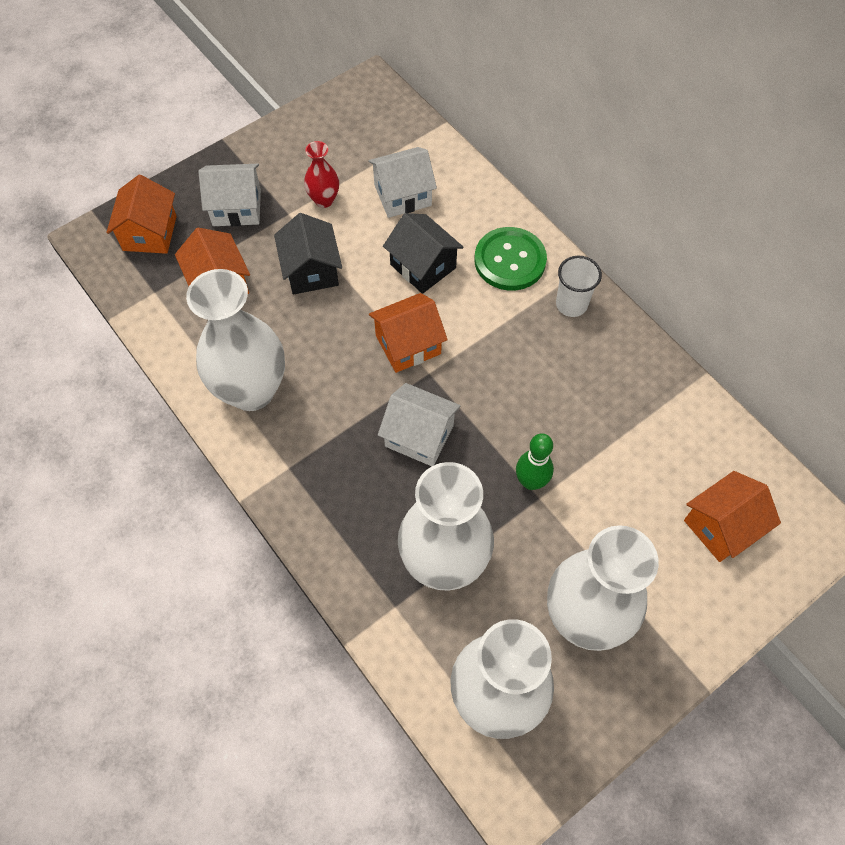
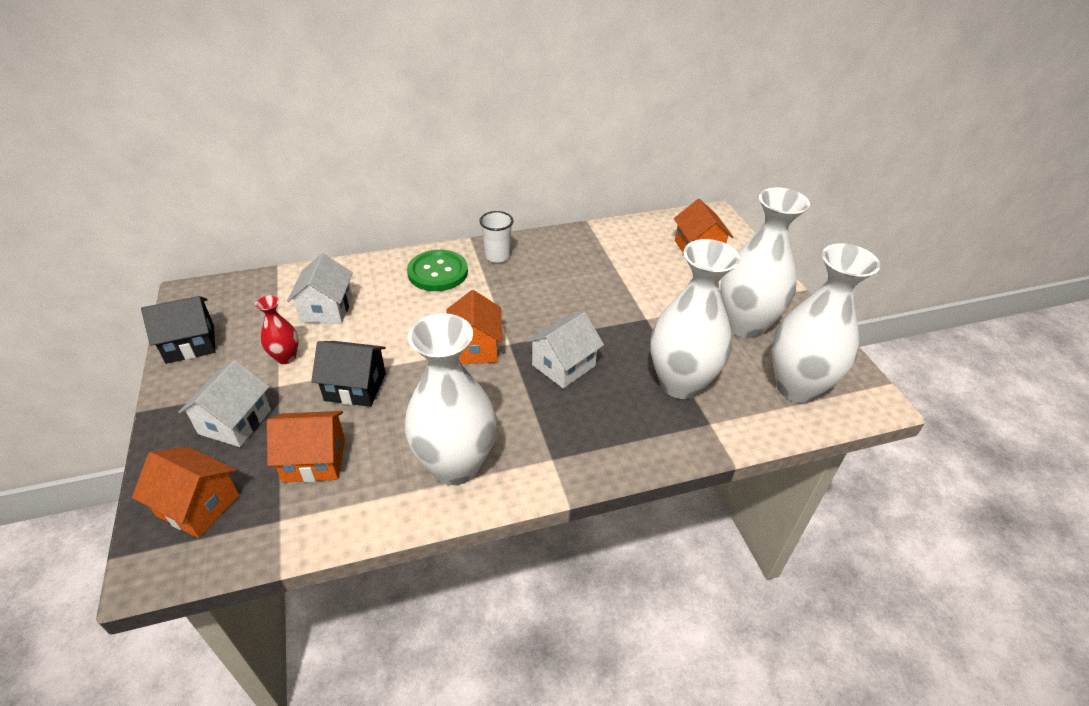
camera: 70 degrees left, 20 degrees down
black house [383,213,464,294] -> black house moved to [141,296,215,364]
green bowling pin [516,433,554,490] -> none

